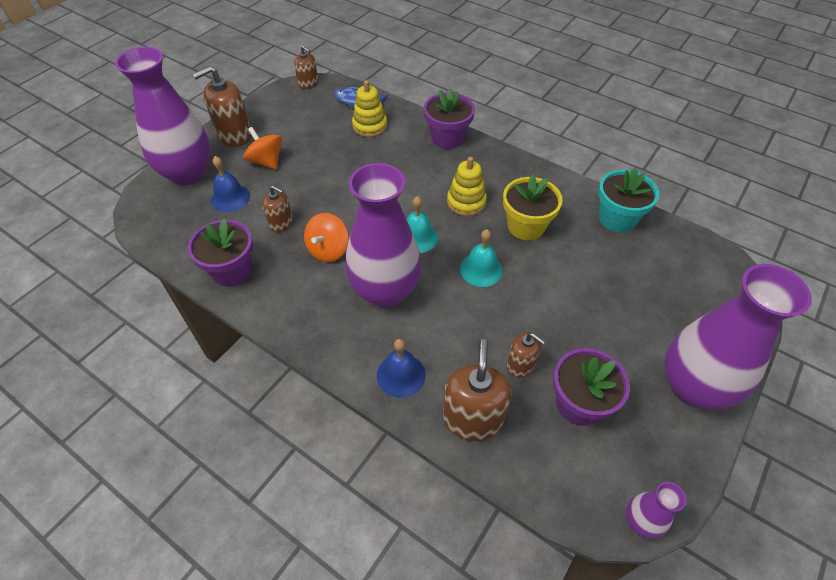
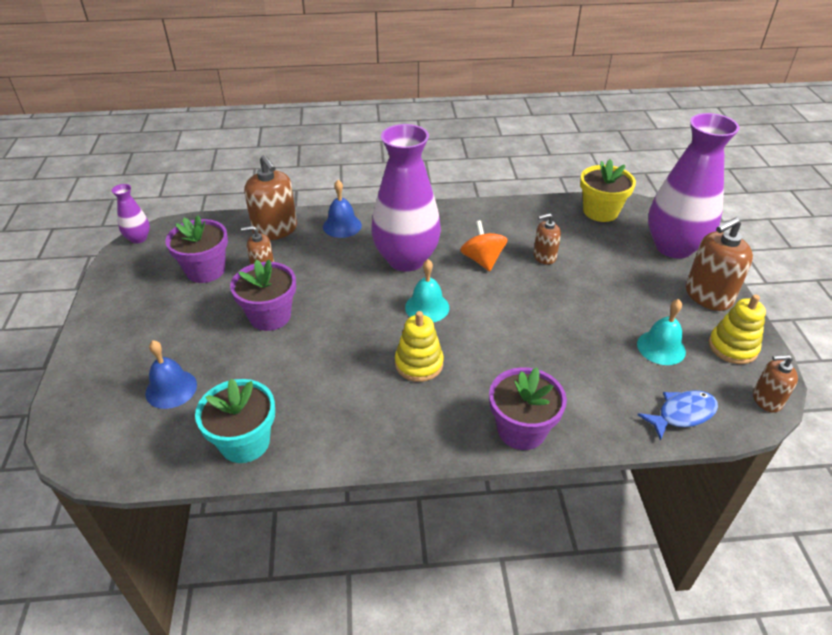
camera: 140 degrees right, 10 degrees down
purple flower pot [188,218,253,287] -> purple flower pot moved to [230,259,296,331]
brown soap dispenser [192,66,251,147] -> brown soap dispenser turned 135 degrees counterclockwise [686,217,753,311]
blue bell [211,156,250,212] -> blue bell moved to [145,340,197,409]
orange spinning top [244,127,282,170] -> none
yellow stacking toy [352,80,387,137] -> yellow stacking toy moved to [709,295,766,364]
turquoise bell [460,229,503,287] -> turquoise bell moved to [637,299,686,365]
yellow flower pot [503,174,563,240] -> yellow flower pot moved to [580,159,636,222]
purple vase [664,264,812,409] -> none

